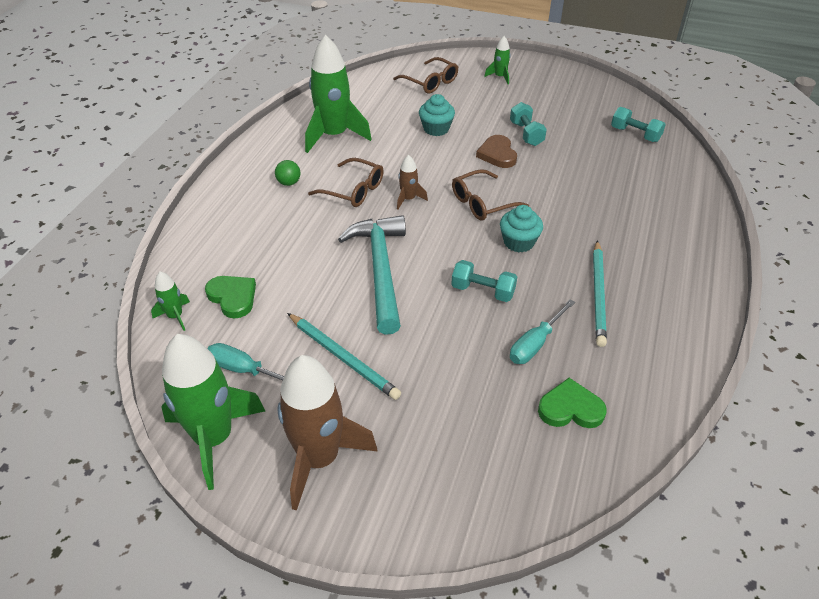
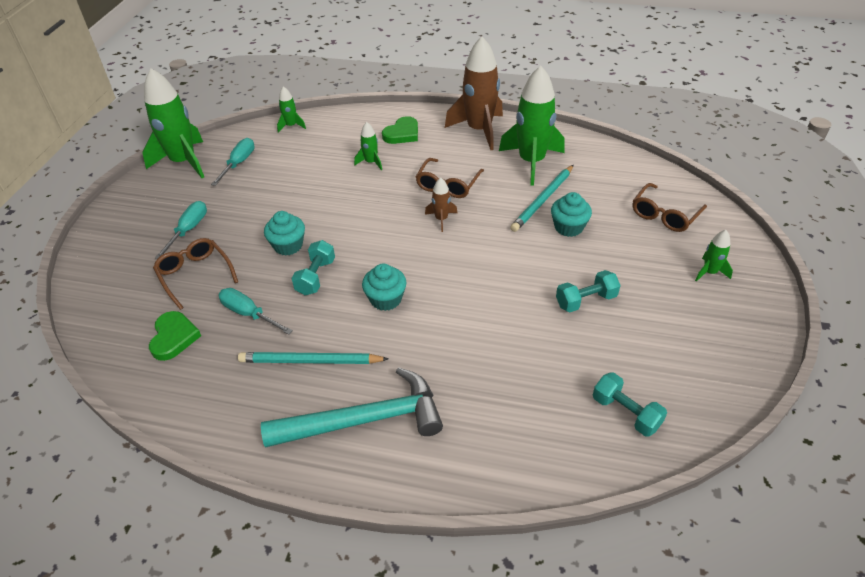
camera: 85 degrees right, 0 degrees up
green heart [205,276,256,318] -> green heart moved to [382,116,418,144]
green ball [275,160,300,186] -> none
brown rocket [278,355,378,511] -> brown rocket moved to [445,37,503,150]
turquoise pencil [287,313,401,400] -> turquoise pencil moved to [510,165,573,232]
turquoise hammer [338,215,406,335] -> turquoise hammer moved to [261,367,443,448]
brown glasses [452,169,529,221] -> brown glasses moved to [153,238,238,310]
brown heart [476,135,517,168] -> none
turquoise dumbbell [611,107,666,142] -> turquoise dumbbell turned 75 degrees counterclockwise [593,372,667,436]
none -> turquoise screwdriver [155,201,207,259]
none -> turquoise cupcake [264,211,305,256]
none -> green rocket [354,122,382,170]

